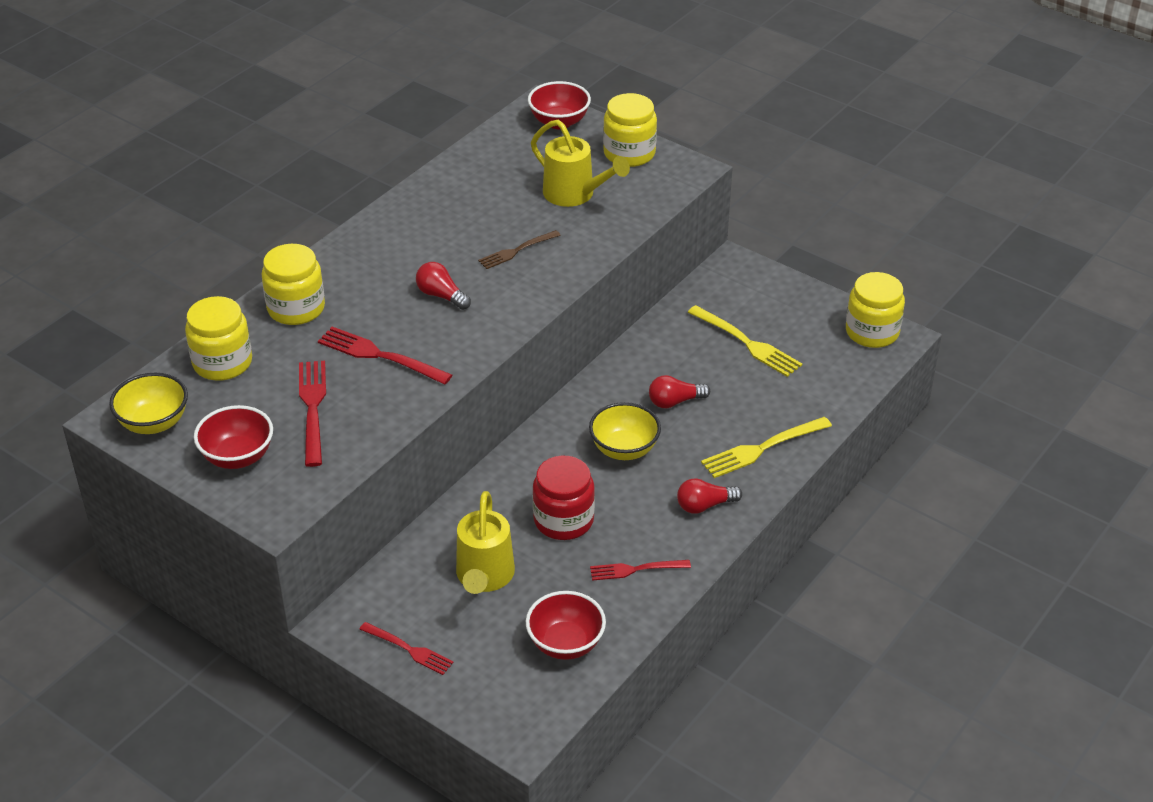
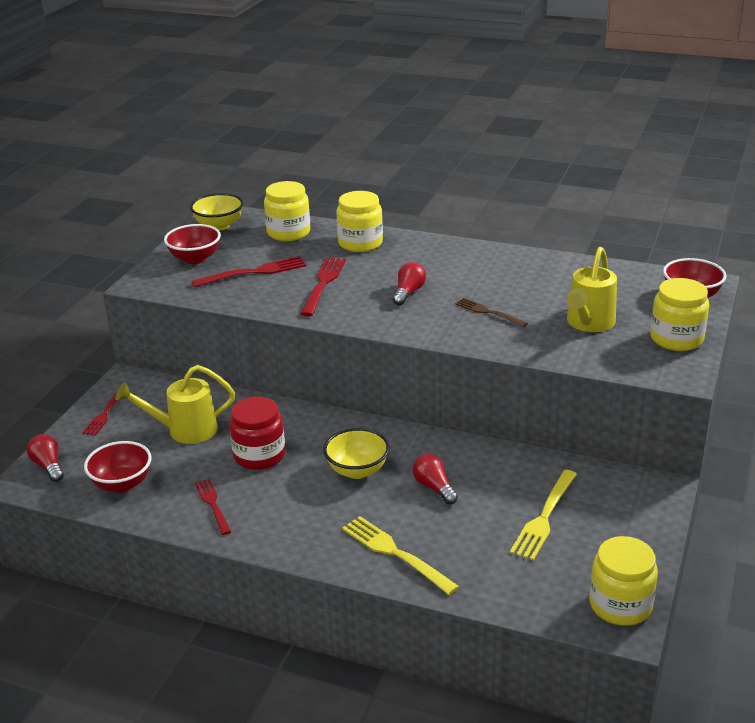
camera: 75 degrees right, 10 degrees down
red light bulb [677,478,742,514] -> red light bulb moved to [27,434,64,482]

